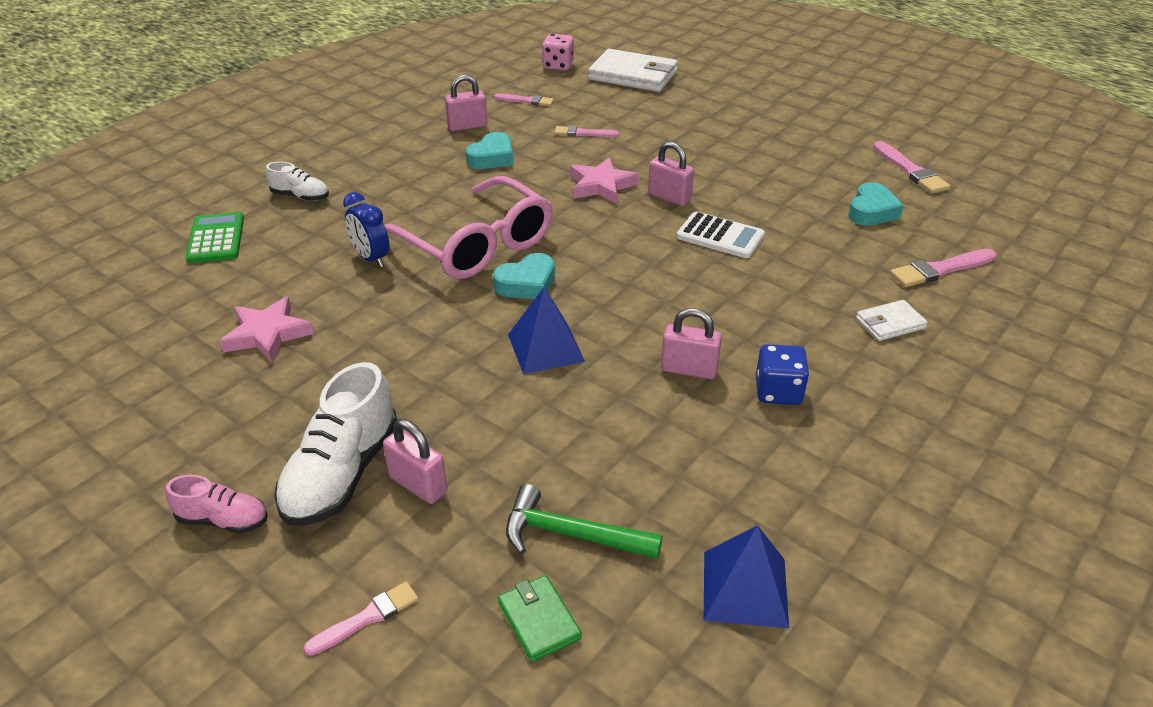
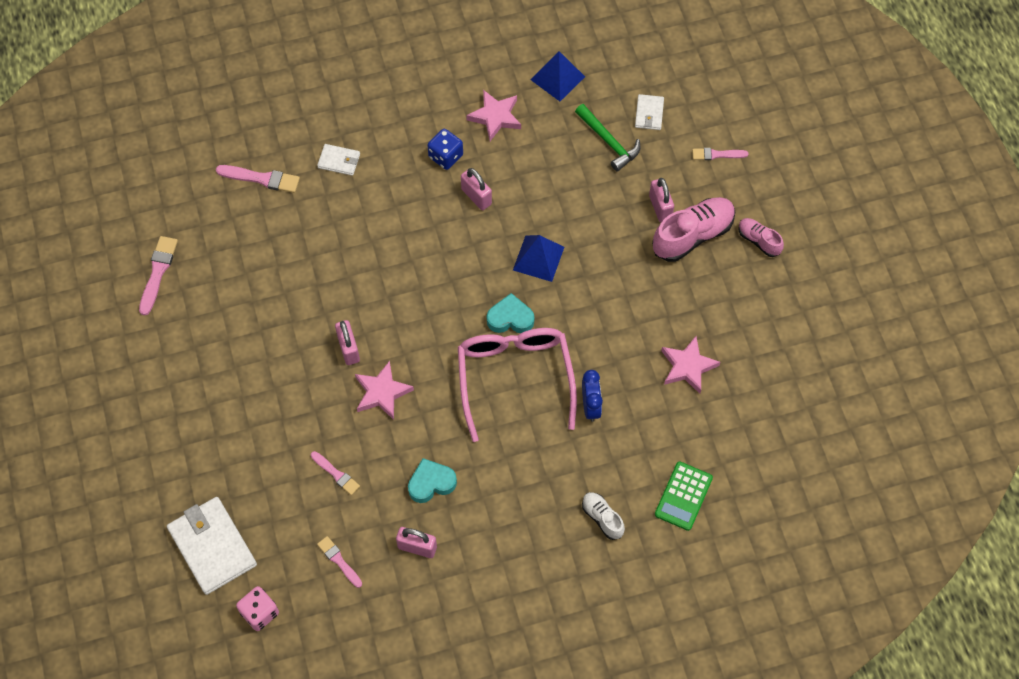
camera: 145 degrees left, 25 degrees up
white shoe [274,362,397,526] -> pink shoe [652,197,735,262]
green wallet [498,575,582,662] -> white wallet [635,94,664,130]
white calculator [677,212,765,258] -> none
turquoise heart [848,182,904,226] -> none
none -> pink star [466,90,521,141]

